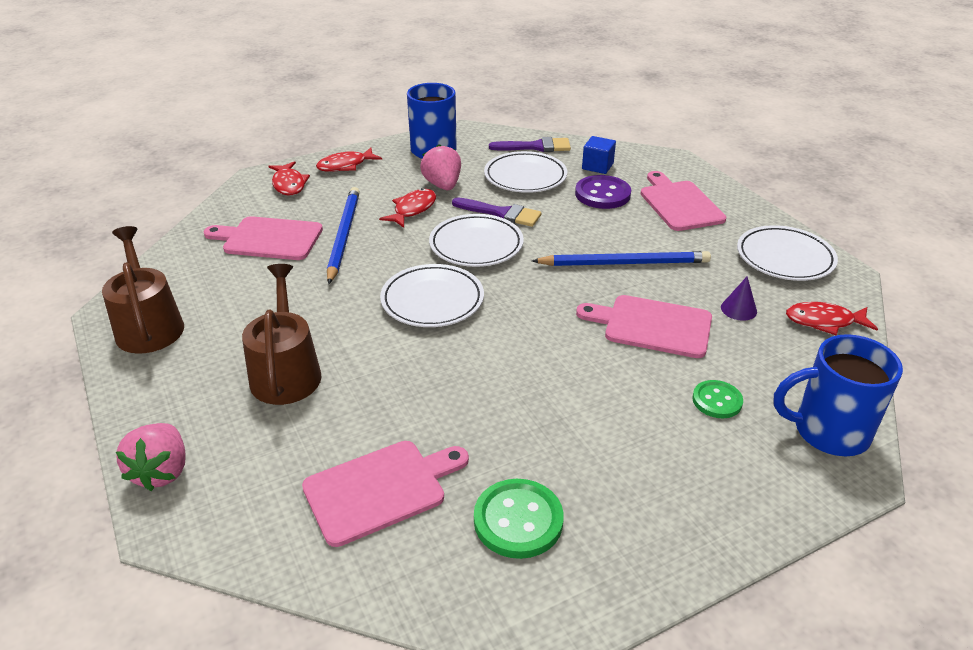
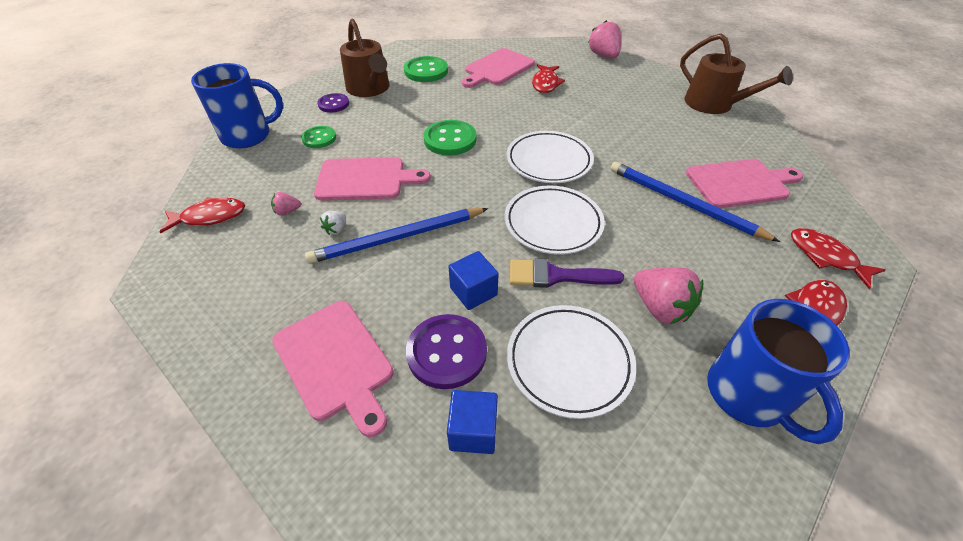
camera: 160 degrees right, 10 degrees up
brown watering can [242,264,322,405] -> brown watering can moved to [340,19,389,97]
blue pencil [327,187,360,284] -> blue pencil turned 150 degrees clockwise [610,162,780,242]
red fish [379,188,436,228] -> red fish moved to [532,64,565,93]
purple brush [489,137,571,152] -> none
purple cone [721,277,757,321] -> pink strawberry [271,192,301,216]
white plate [737,225,838,281] -> none
none -> purple button [317,93,349,113]
none -> white strawberry [320,211,346,235]
none -> green button [424,120,477,156]
none -> blue cube [448,251,499,310]

